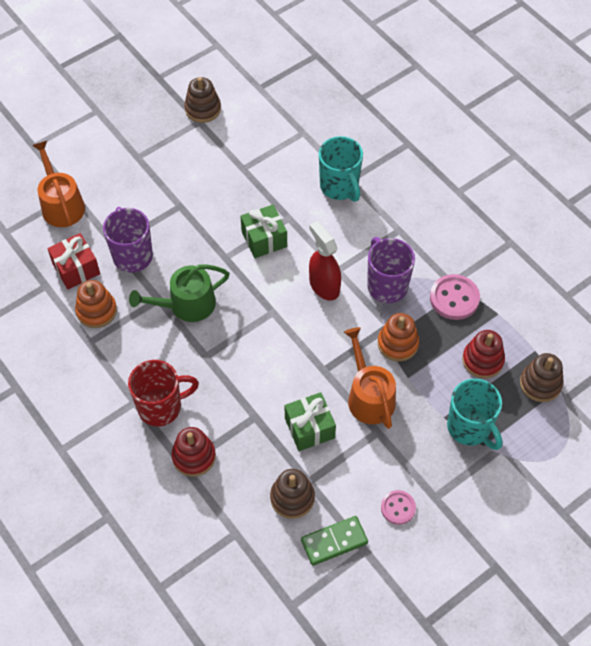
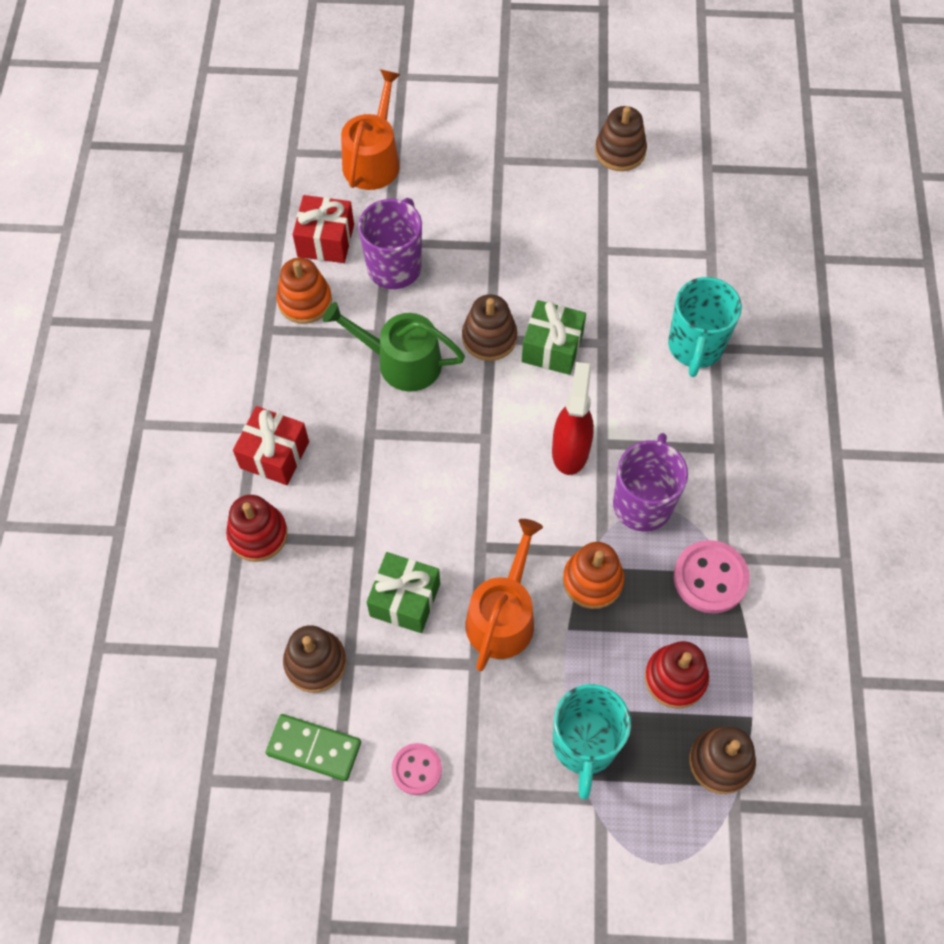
camera: 40 degrees right, 5 degrees up
red mug [128,360,199,426] -> red gift [233,406,309,485]
none -> brown stacking toy [462,294,517,361]

